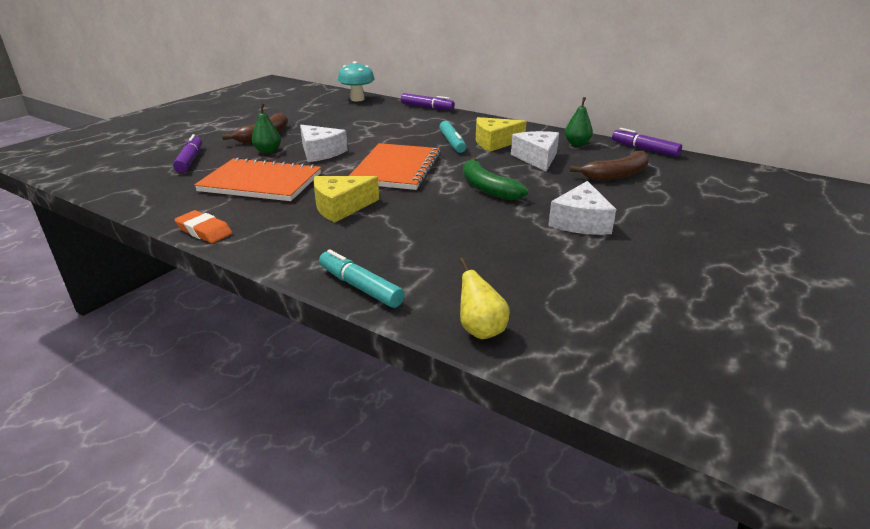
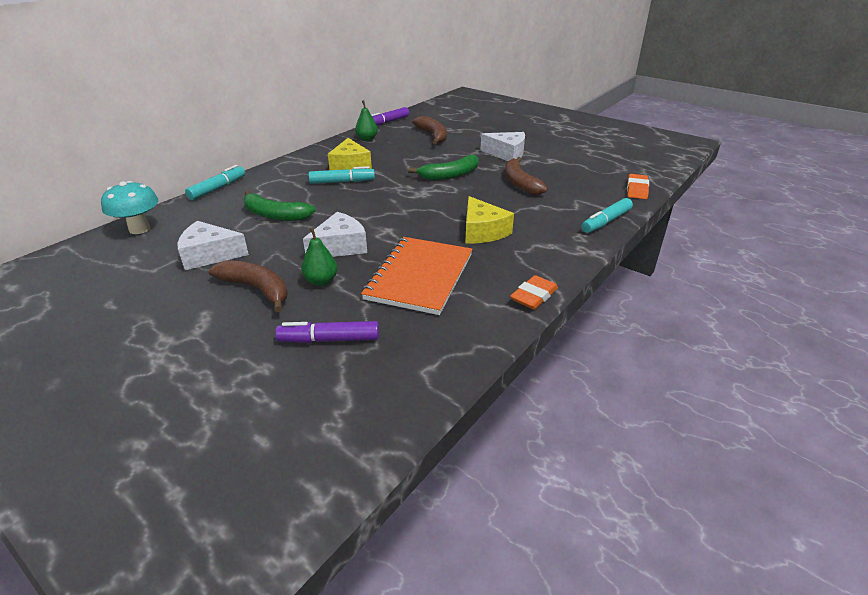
camera: 85 degrees left, 5 degrees up
orange notebook [349,143,441,190] -> none
purple marker [401,93,455,110] -> turquoise marker [185,165,245,200]
yellow pear [459,258,510,339] -> orange eraser [627,174,649,199]
white cheese [511,131,559,171] -> white cheese moved to [177,221,249,270]
none -> green banana [244,191,316,221]
none -> brown banana [505,157,548,195]

